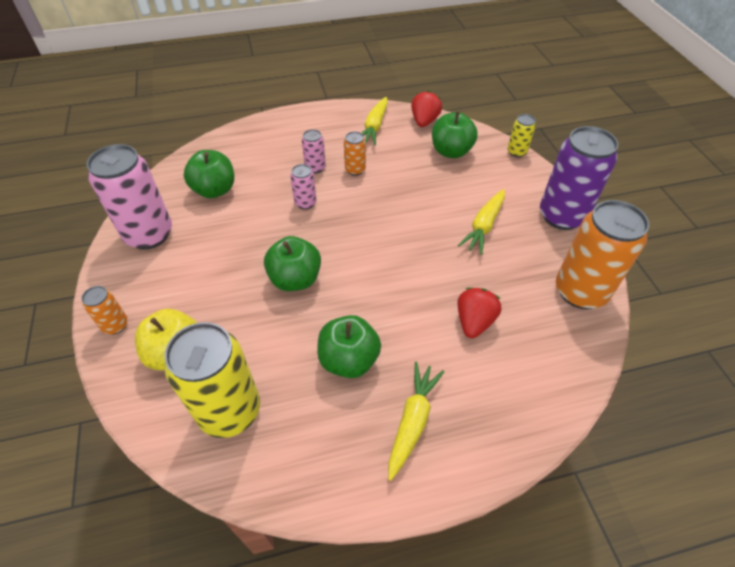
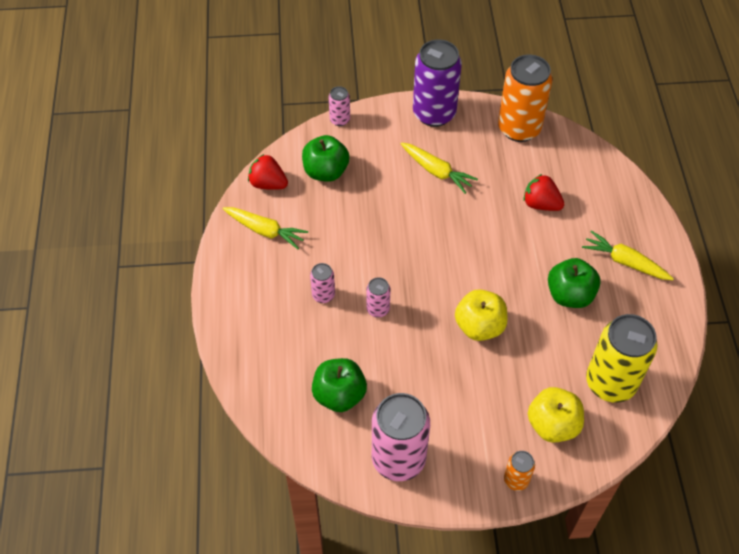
camera: 80 degrees left, 5 degrees up
green apple [264,236,321,291] -> yellow apple [455,289,508,341]
orange can [344,131,366,176] -> none
yellow can [508,114,536,158] -> pink can [329,86,350,126]

